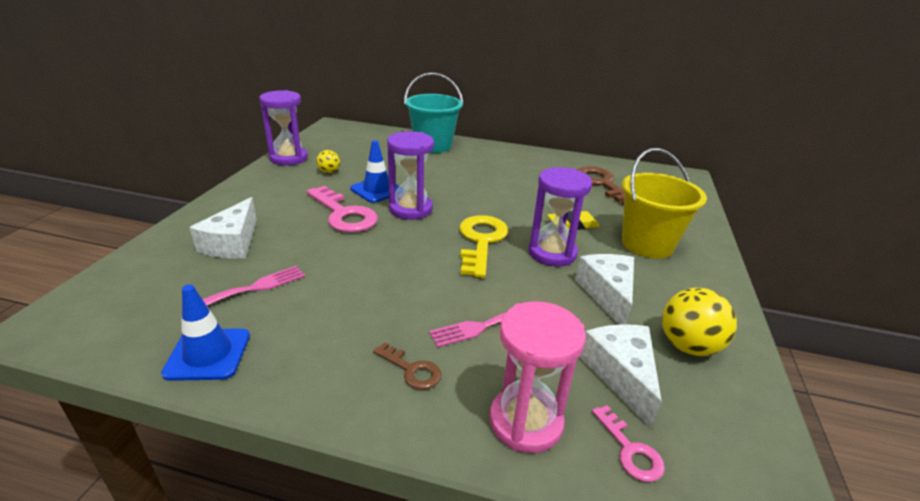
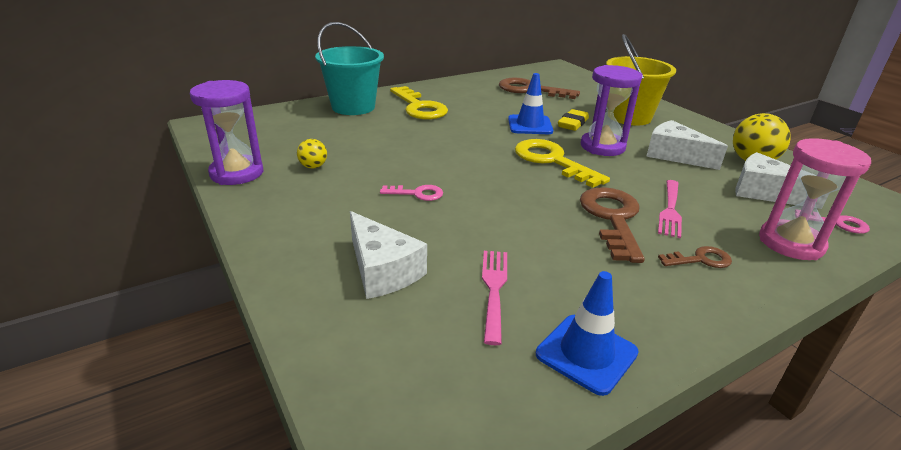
camera: 45 degrees left, 0 degrees up
pink key [307,186,378,233] -> pink key [380,185,443,201], size x0.51
blue traffic cone [350,140,399,203] -> blue traffic cone moved to [508,73,553,134]
purple hourglass [387,131,434,220] -> none
none -> yellow key [390,86,448,119]
none -> brown key [580,187,645,263]

